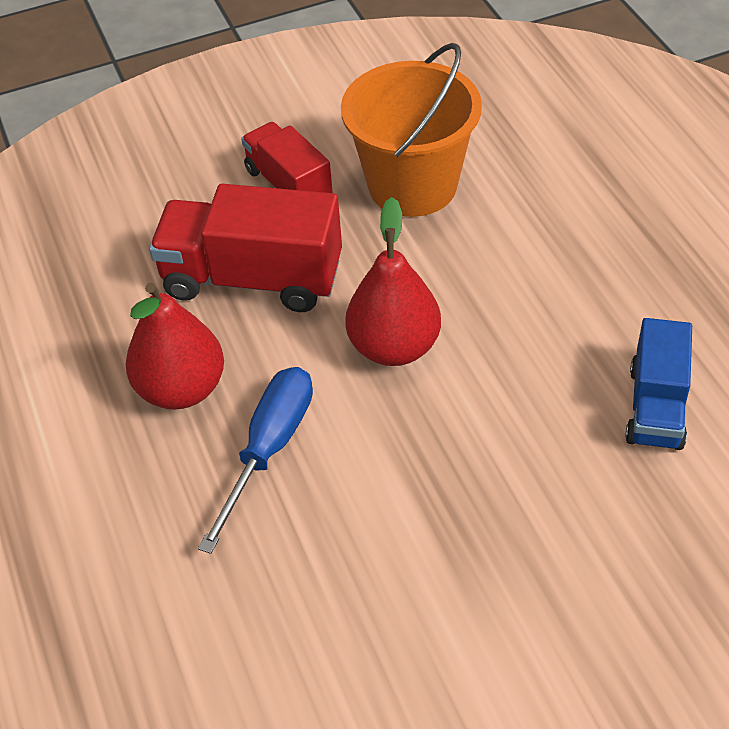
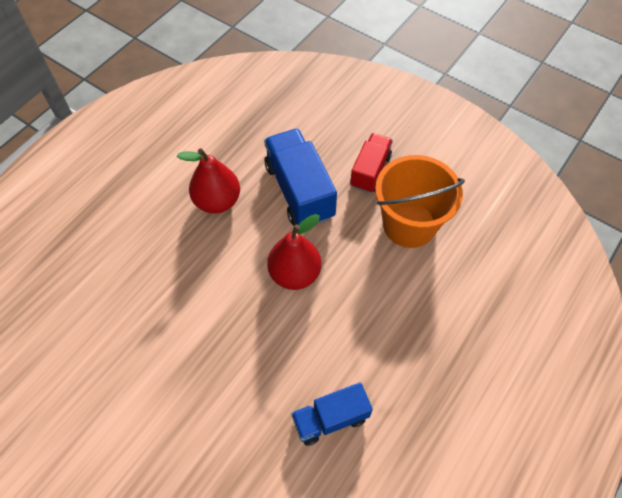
camera: 55 degrees right, 10 degrees up
red truck [149,184,342,312] -> blue truck [264,129,337,226]
blue screwdriver [198,367,313,554] -> none

